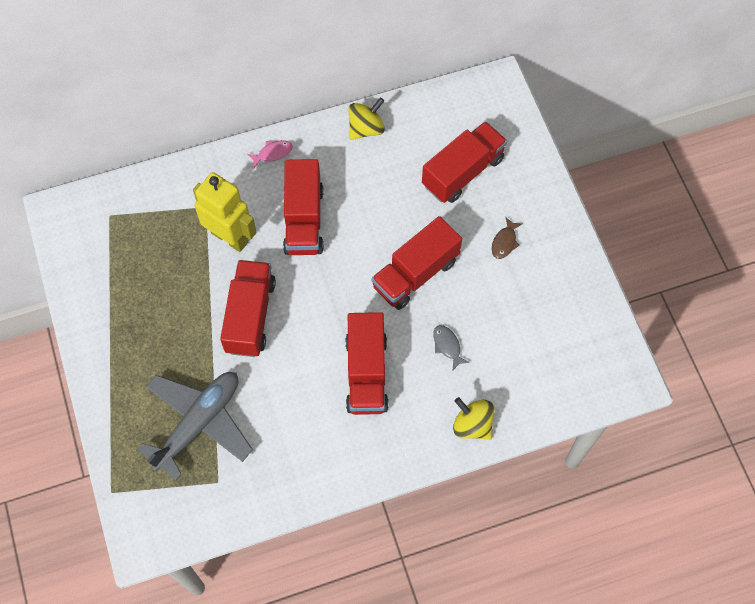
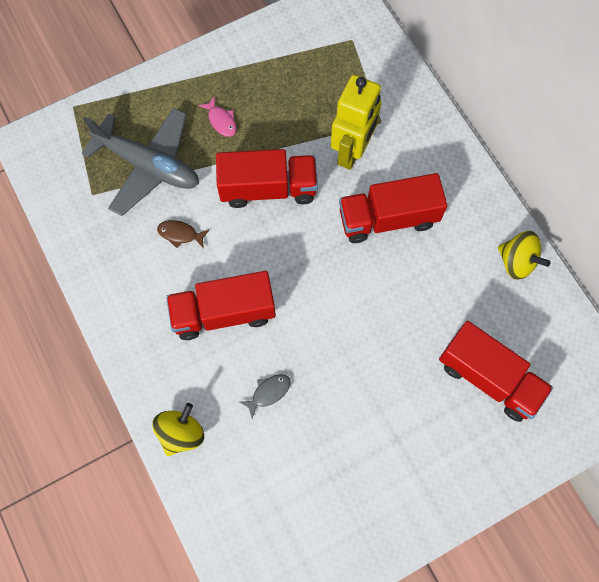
camera: 80 degrees right, 5 degrees up
pink fish [247,140,293,168] -> pink fish moved to [199,96,236,137]
red truck [371,216,462,310] -> none
brown fish [492,217,523,259] -> brown fish moved to [157,220,209,249]

